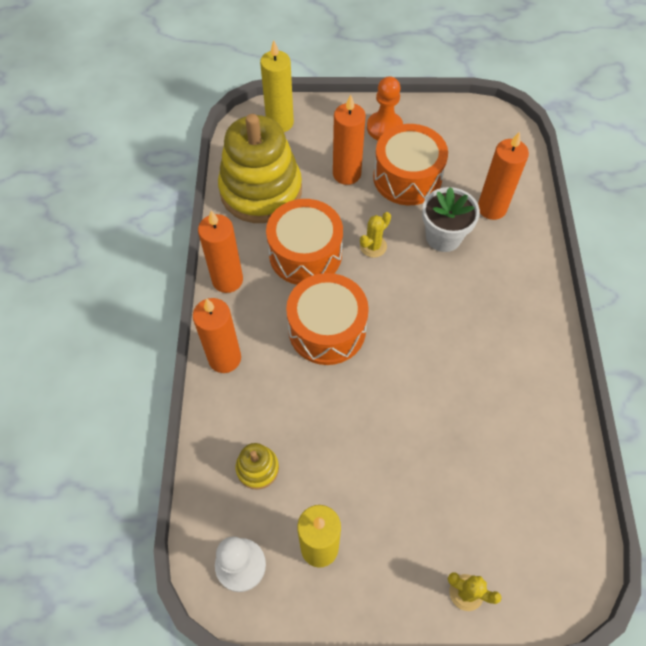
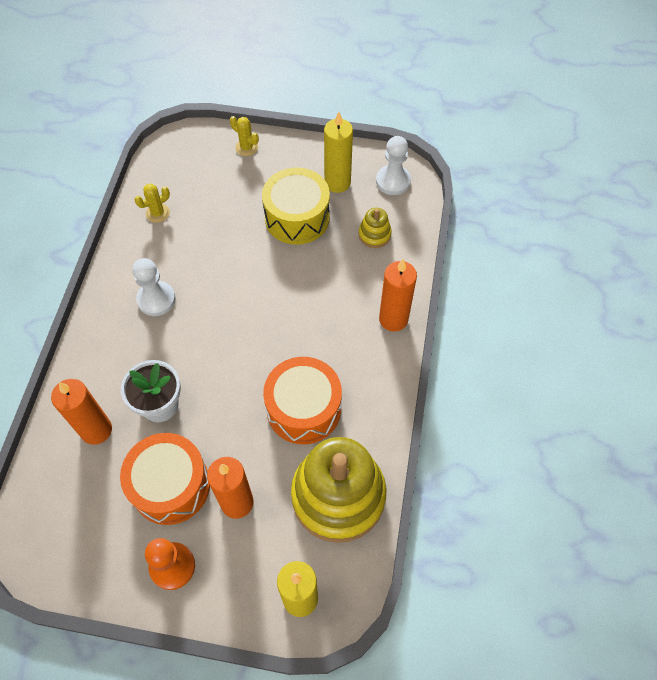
camera: 170 degrees left, 0 degrees up
orange candle [198,211,243,293] -> none
orange drum [286,273,369,365] -> none
yellow cactus [360,212,391,258] -> yellow cactus moved to [135,184,170,223]
none -> white pawn [132,258,176,316]
none -> yellow drum [262,167,330,245]

